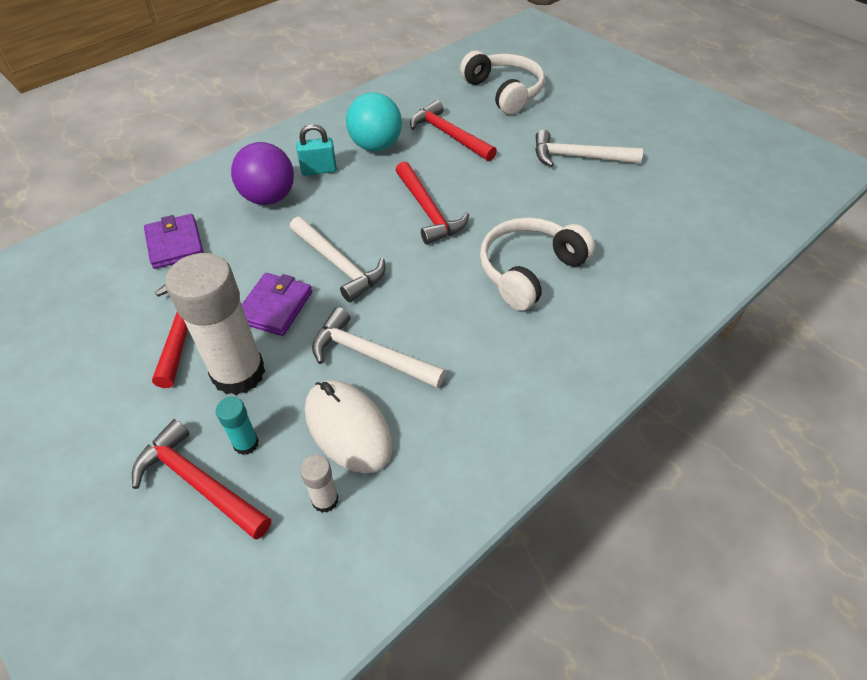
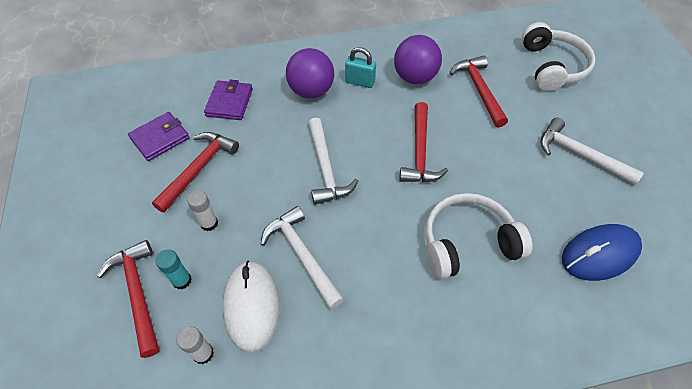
camera: 30 degrees right, 5 degrees up
white glue stick [165,253,265,395] -> white glue stick [187,190,218,231], size x0.44
purple wallet [242,273,312,336] -> purple wallet moved to [128,112,190,161]
turquoise ball [346,92,402,151] -> purple ball [394,35,442,84]
none -> blue mouse [562,224,642,281]

